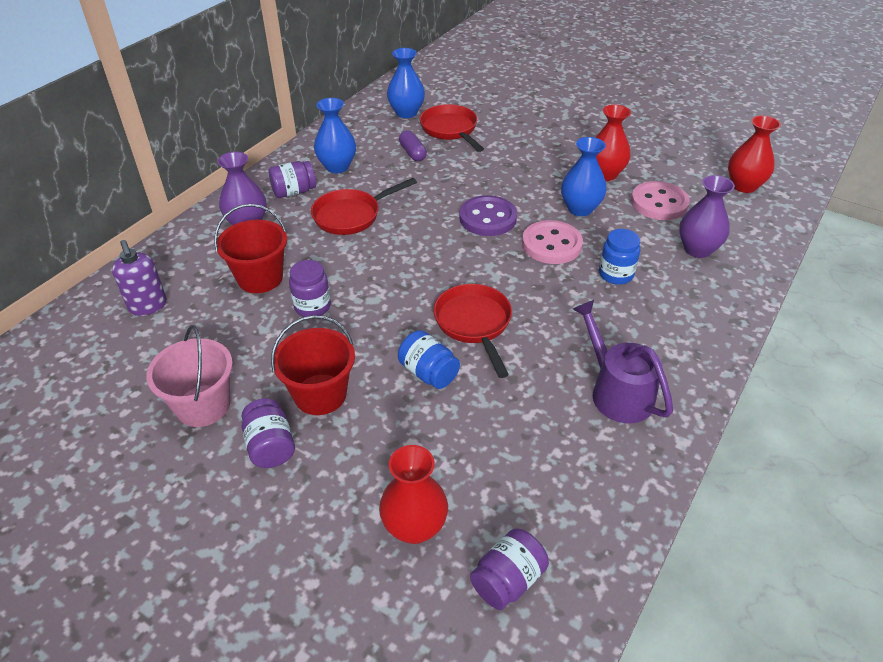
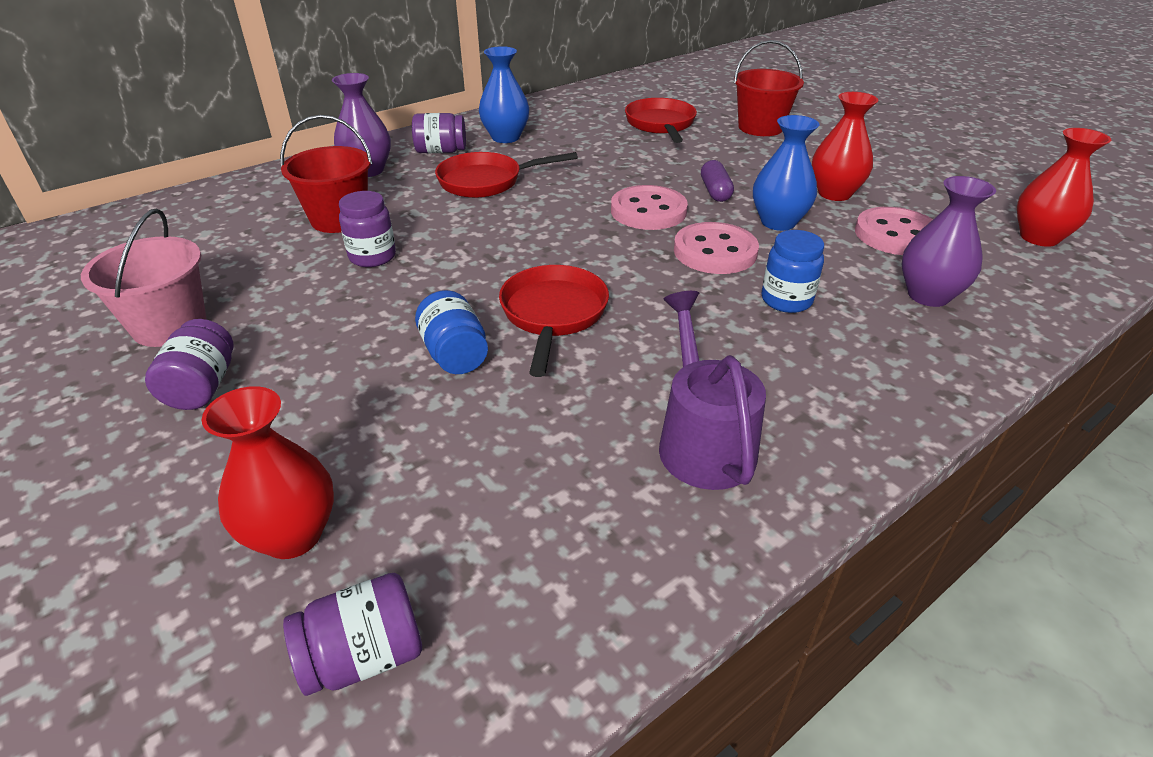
camera: 20 degrees right, 5 degrees down
purple soap dispenser [112,240,167,316] -> none
red bucket [271,315,355,415] -> red bucket moved to [734,40,804,136]
blue vase [387,48,425,118] -> none
purple capsule [399,131,427,161] -> purple capsule moved to [701,160,734,202]
purple button [459,195,517,236] -> pink button [611,185,688,230]

